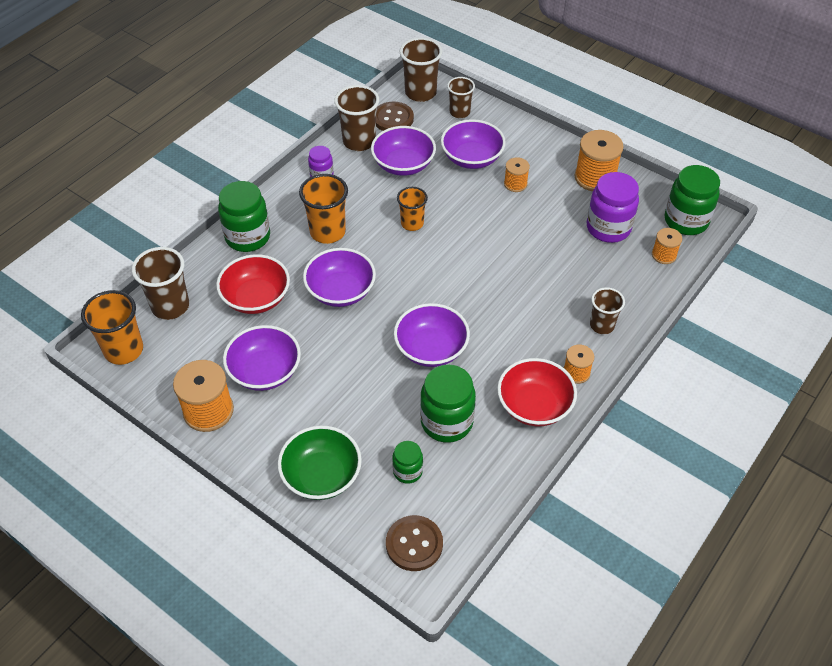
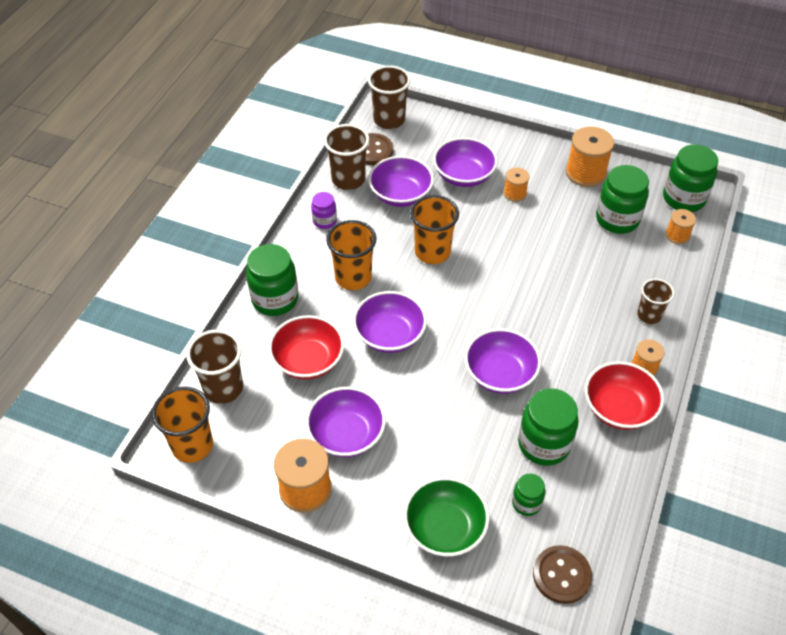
camera: 15 degrees left, 0 degrees up
orange cup [397,187,428,231] -> orange cup [410,195,459,264], size x1.55
brown cup [447,77,475,118] -> none
purple jar [587,172,639,243] -> green jar [596,165,649,234]

